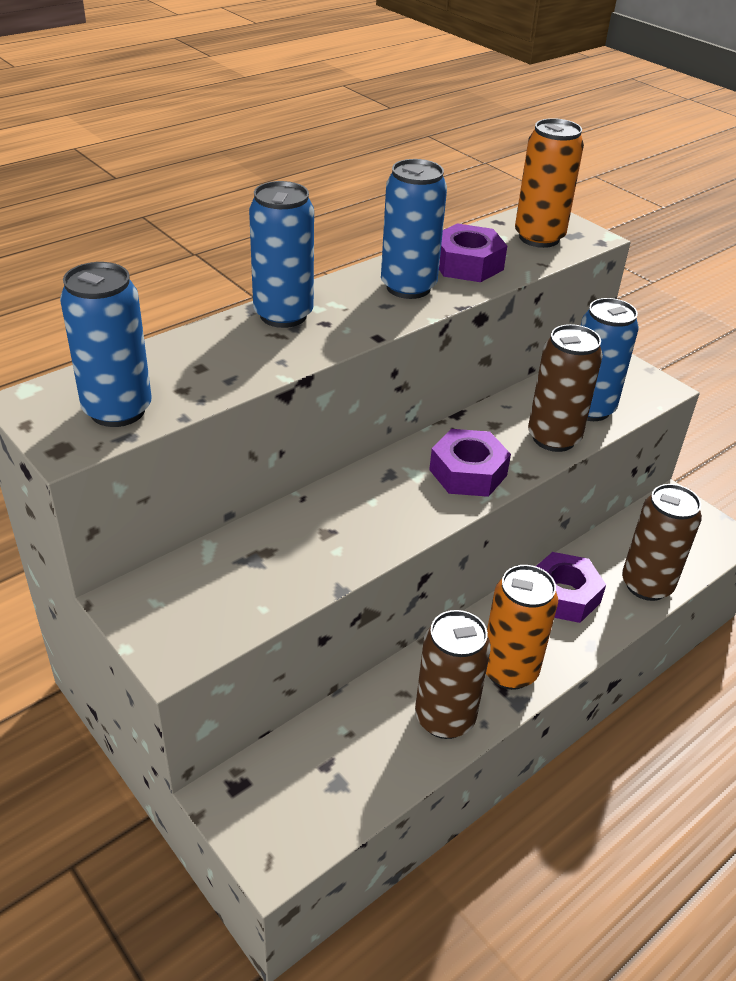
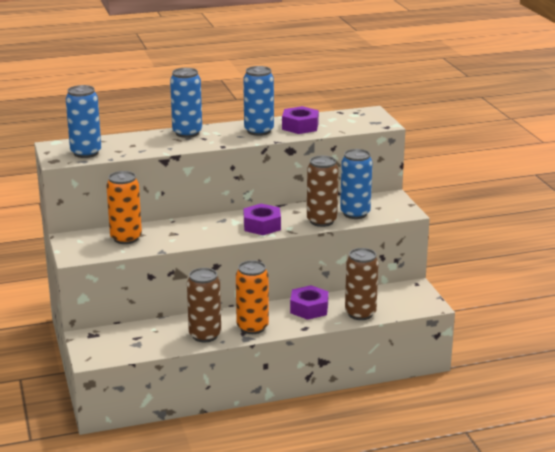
camera: 25 degrees right, 15 degrees down
orange can [515,118,584,248] -> orange can moved to [106,171,142,244]

